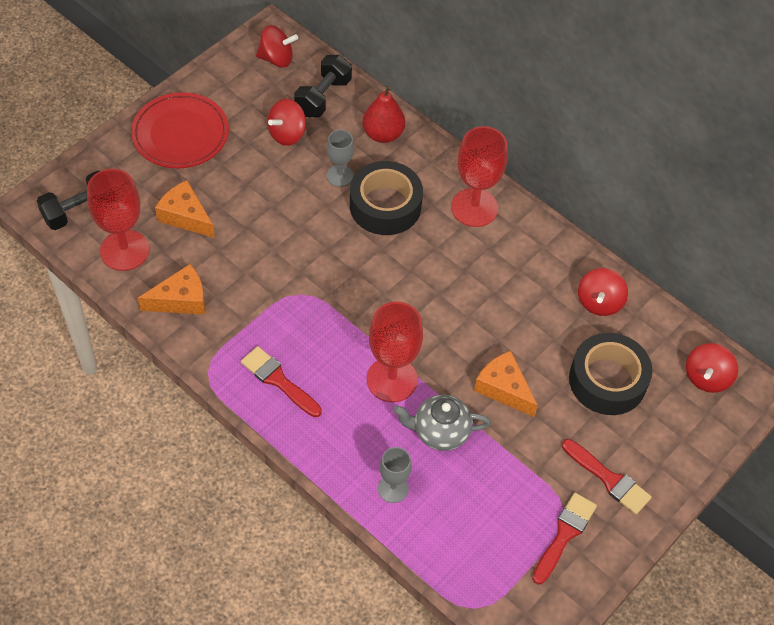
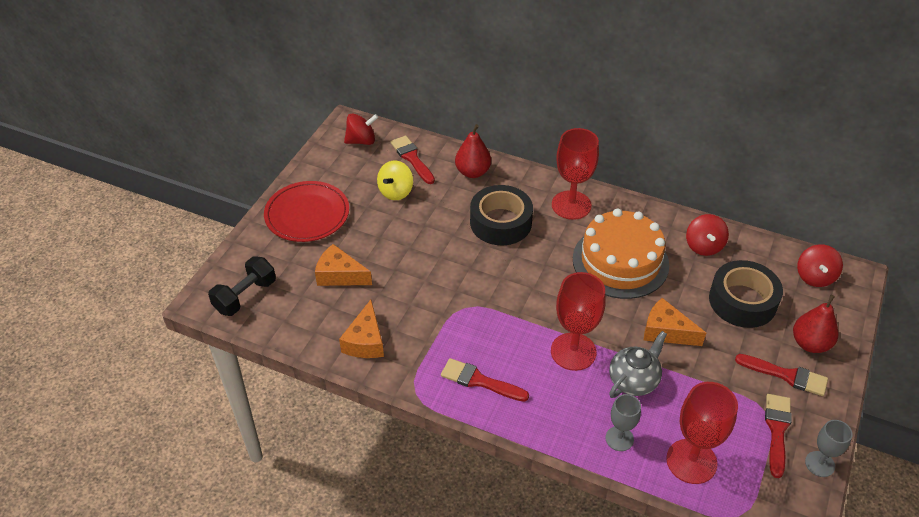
camera: 15 degrees left, 10 degrees down
red goblet [87,169,149,271] -> red goblet moved to [666,382,738,484]
orange cheese [138,264,205,315] -> orange cheese turned 135 degrees clockwise [339,300,384,358]
red spinning top [268,99,306,146] -> yellow spinning top [377,161,413,200]
black dumbbell [294,55,352,117] -> red brush [391,136,435,184]
grey goblet [327,130,354,187] -> grey goblet moved to [805,420,853,477]
grey teapot [393,394,491,451] -> grey teapot turned 150 degrees clockwise [609,331,667,398]
none -> orange cake [573,209,669,299]
none -> red pear [793,295,838,353]

